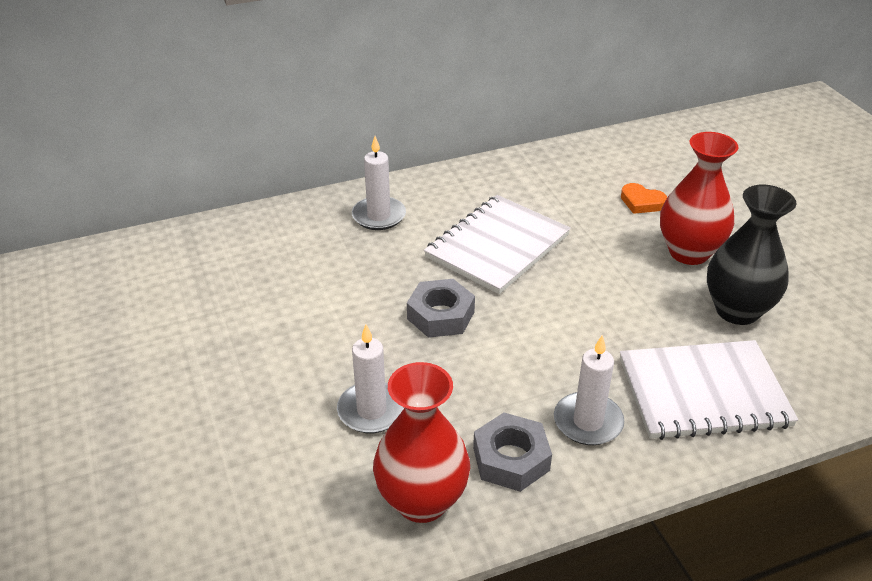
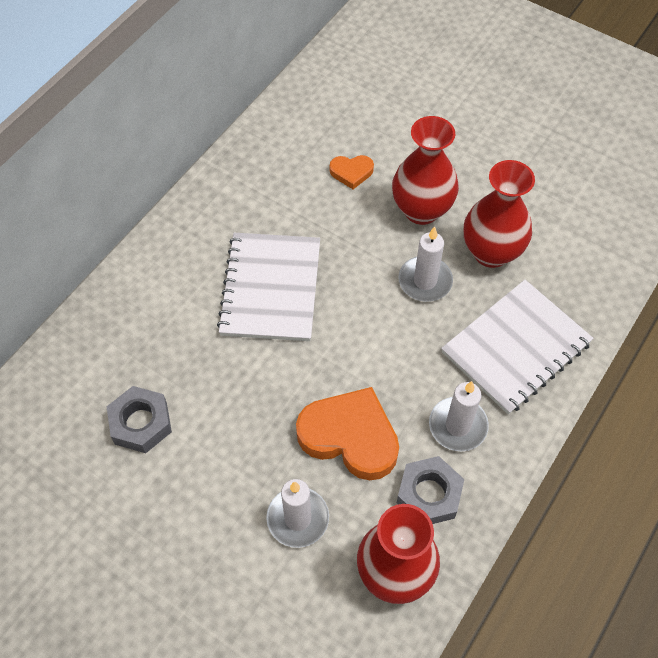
camera: 35 degrees left, 20 degrees up
white candle [352,136,406,230] -> white candle moved to [398,227,453,302]
grey nut [407,279,475,338] -> grey nut moved to [107,386,172,453]
black vase [707,185,796,325] -> red vase [464,160,535,268]
none -> orange heart [296,387,399,480]

